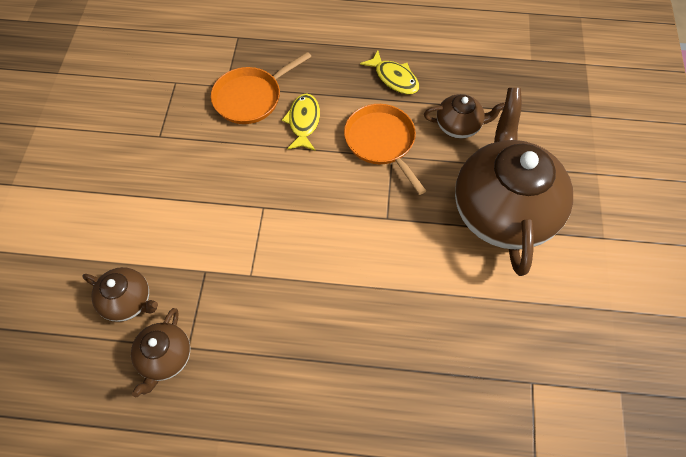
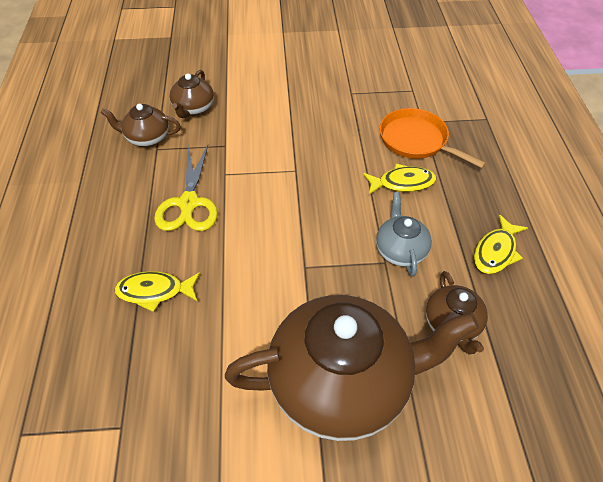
camera: 80 degrees right, 10 degrees down
orange pan [344,104,426,195] -> grey teapot [376,192,432,277]
none -> yellow fish [114,271,200,312]
none -> yellow scissors [154,145,218,231]

